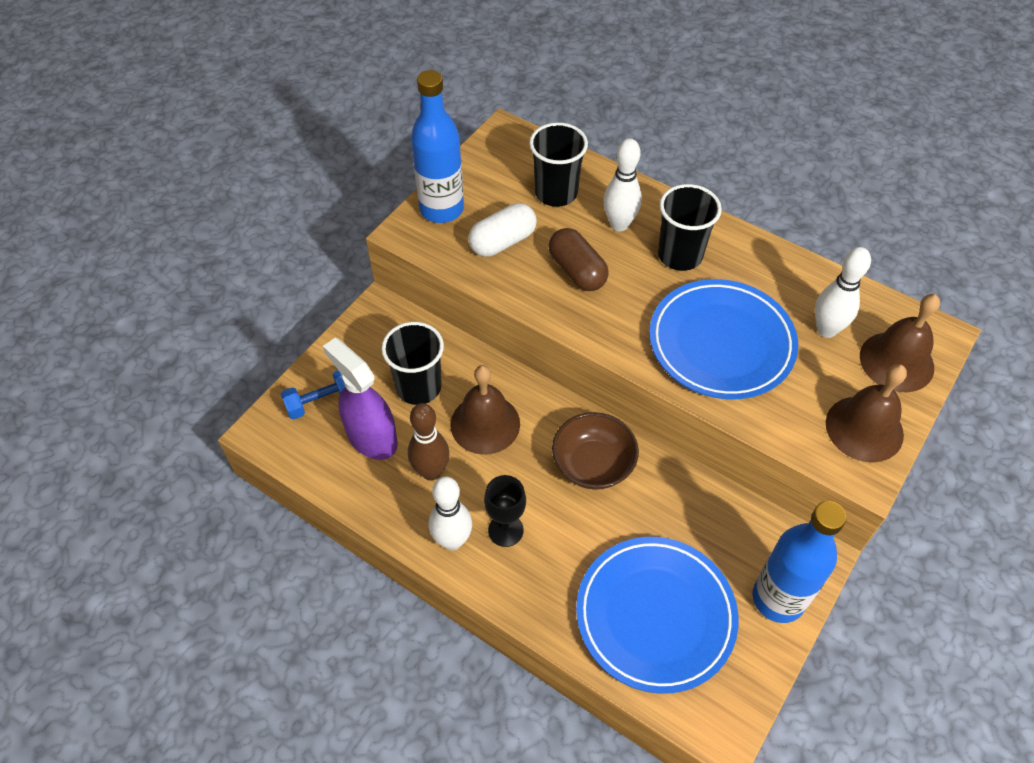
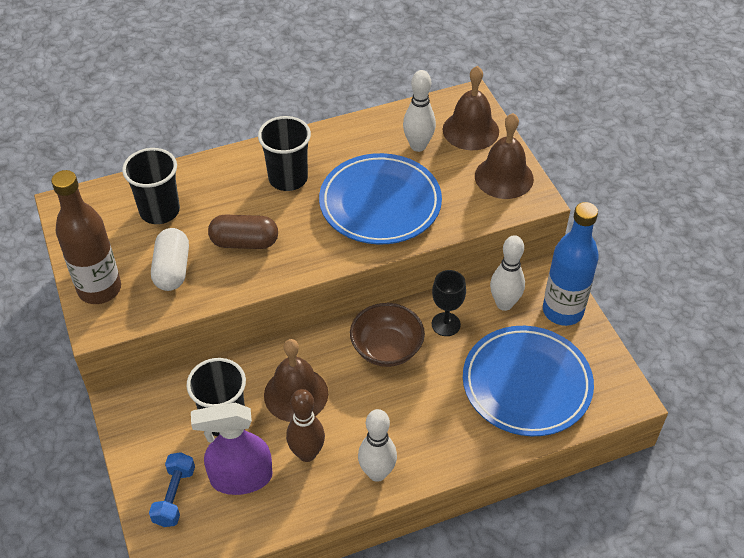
camera: 55 degrees left, 5 degrees down
blue bottle [411,70,464,223] -> brown bottle [51,170,121,304]
black goblet [484,475,526,547] -> black goblet moved to [432,270,466,336]
white bowling pin [603,138,642,231] -> white bowling pin moved to [490,235,525,311]

